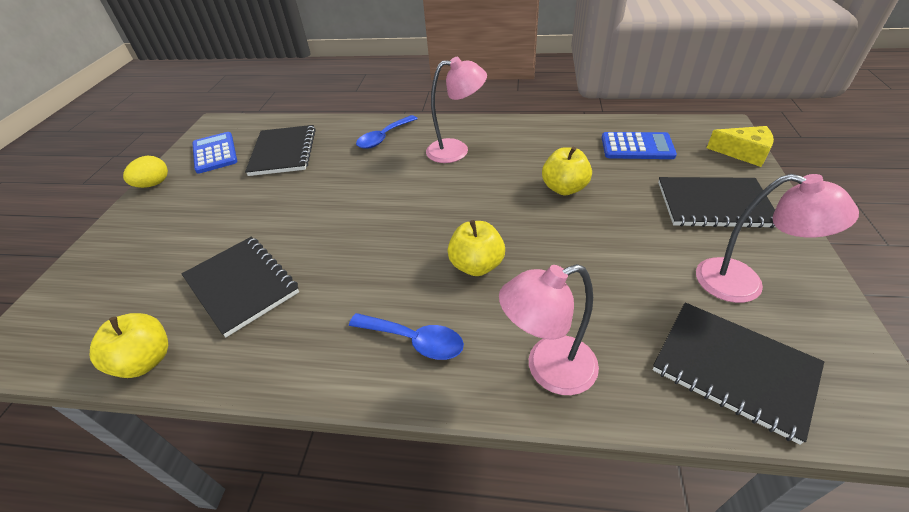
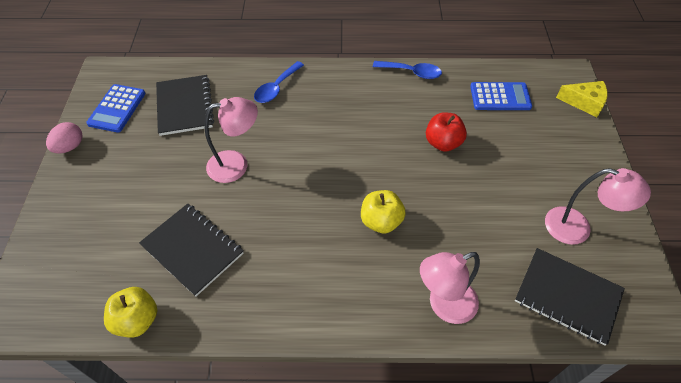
camera: 10 degrees left, 10 degrees up
yellow egg [123,156,168,188] -> pink egg [46,122,82,154]
blue calculator [192,132,237,174] -> blue calculator turned 135 degrees counterclockwise [86,84,145,133]
blue spoon [349,313,464,360] -> blue spoon moved to [373,61,442,79]
pink lamp [426,57,487,163] -> pink lamp moved to [204,97,258,183]
yellow apple [542,147,592,195] -> red apple [426,112,467,152]
black notebook [658,177,776,228] -> none

